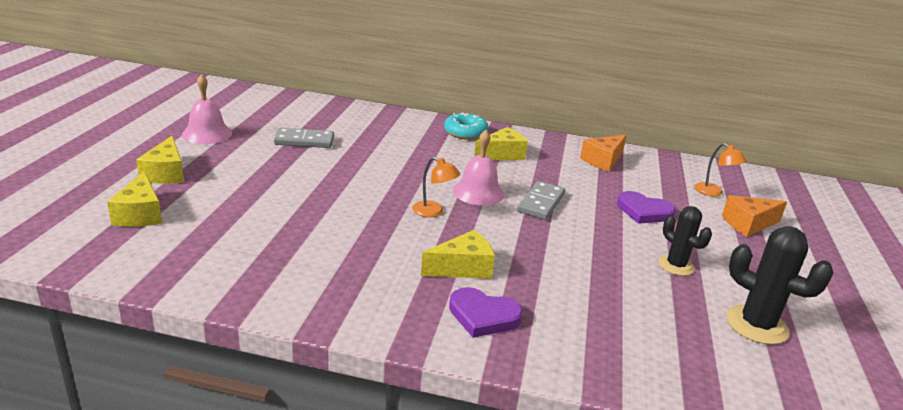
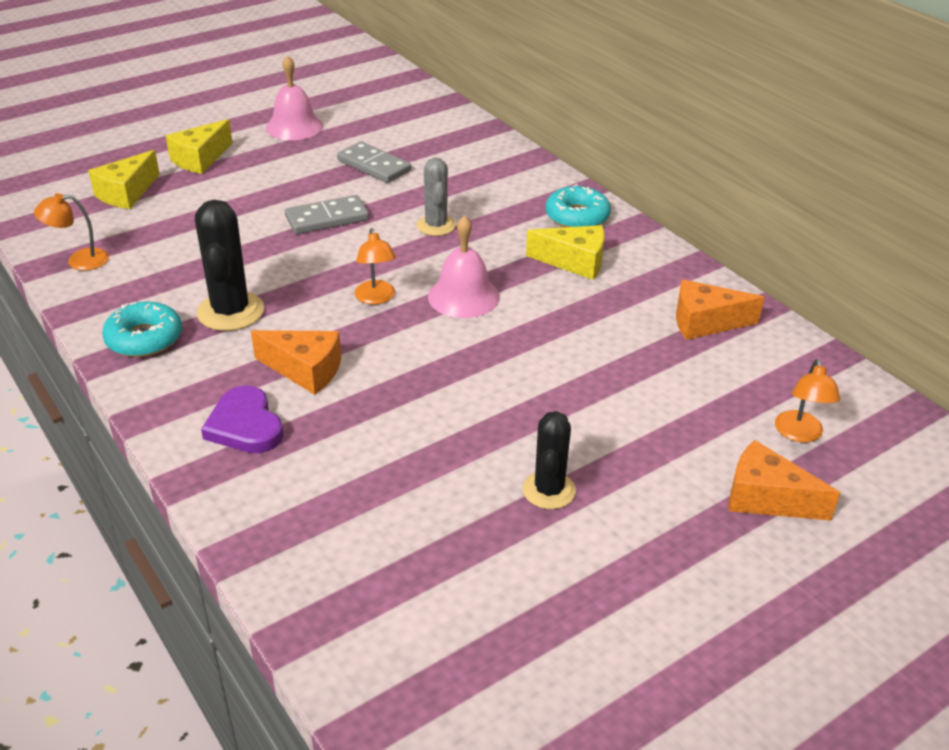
camera: 45 degrees right, 10 degrees up
yellow cheese [421,230,495,279] -> orange cheese [251,330,341,395]
grey domino [517,181,565,220] -> grey domino moved to [285,195,369,234]
purple heart [617,191,676,224] -> none
black cactus [726,226,833,345] -> black cactus moved to [195,200,264,331]
none -> orange lamp [34,193,109,271]
none -> turquoise donut [102,301,182,357]
none -> grey cactus [417,158,456,236]

